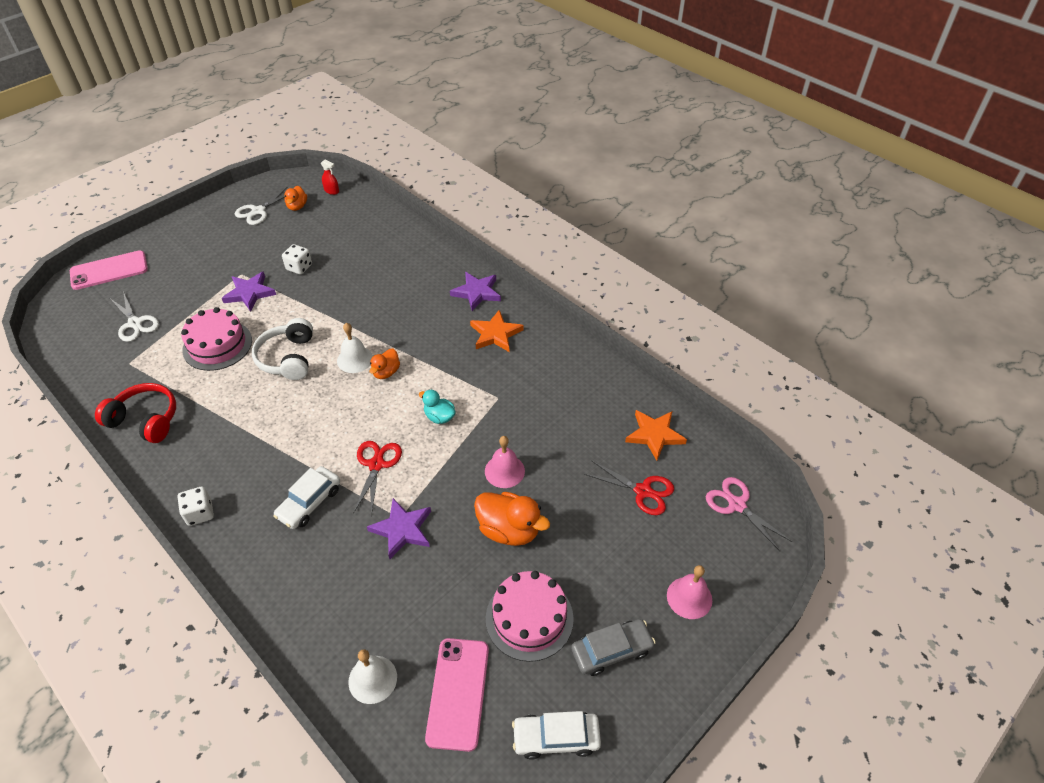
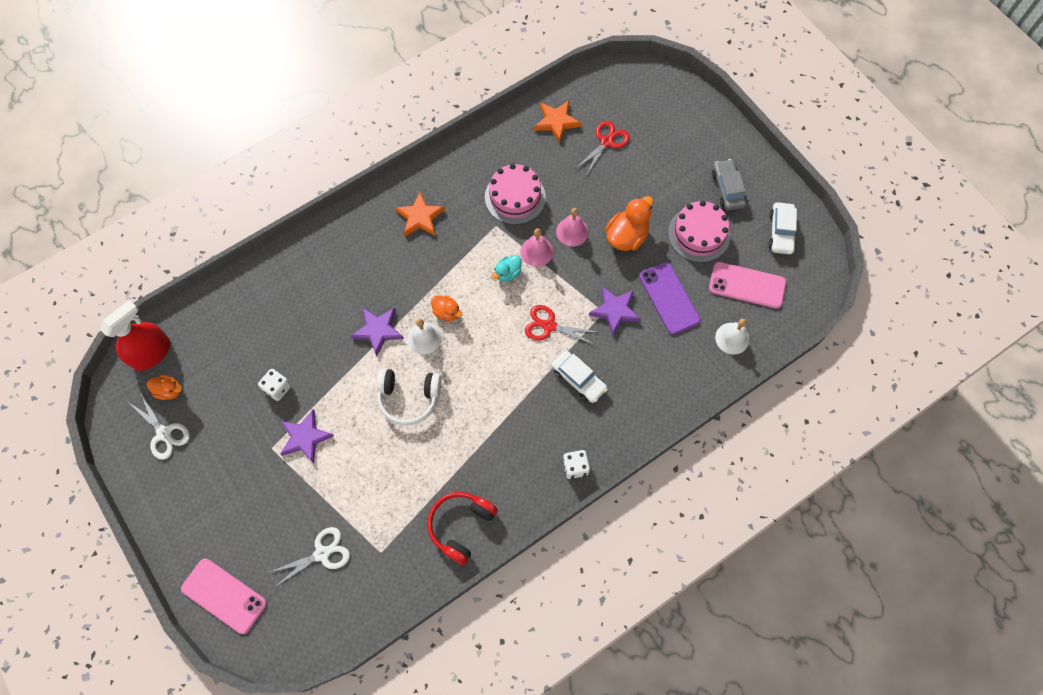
camera: 80 degrees left, 20 degrees up
pink phone [70,250,148,290] -> pink phone turned 45 degrees counterclockwise [181,559,267,634]
pink cake [181,307,252,371] -> pink cake moved to [485,164,546,225]
red spray bottle [321,160,339,195] -> red spray bottle [100,300,170,371], size x2.23
purple star [450,272,501,311] -> purple star moved to [351,308,404,356]
pink bell [667,565,712,619] -> pink bell moved to [521,228,553,267]
pink scissors [706,477,792,552] -> none
none -> purple phone [639,262,701,335]

